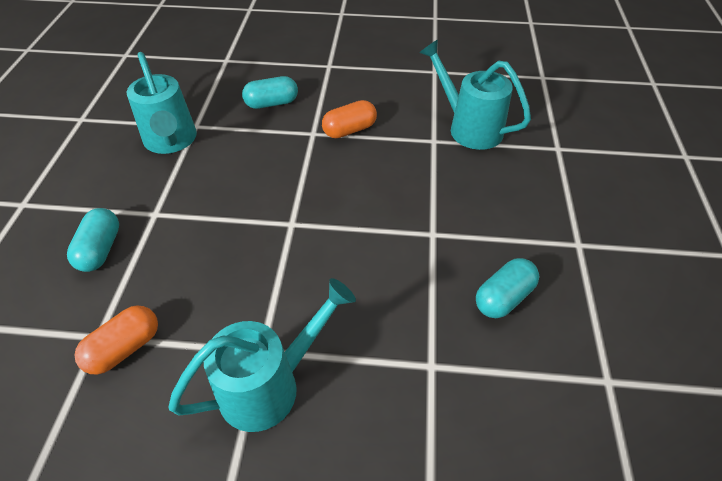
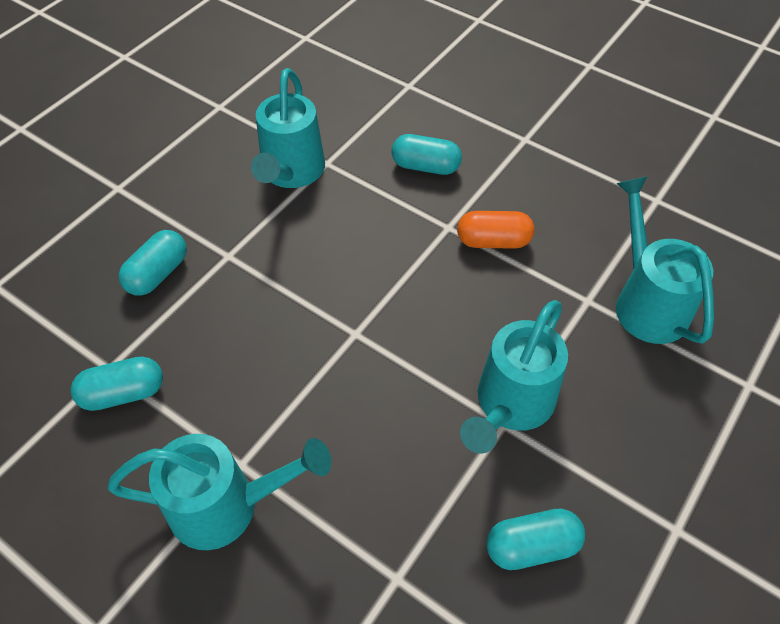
camera: 30 degrees right, 5 degrees up
orange capsule [74,305,158,375] -> turquoise capsule [71,357,163,411]
none -> turquoise watering can [460,300,568,454]

